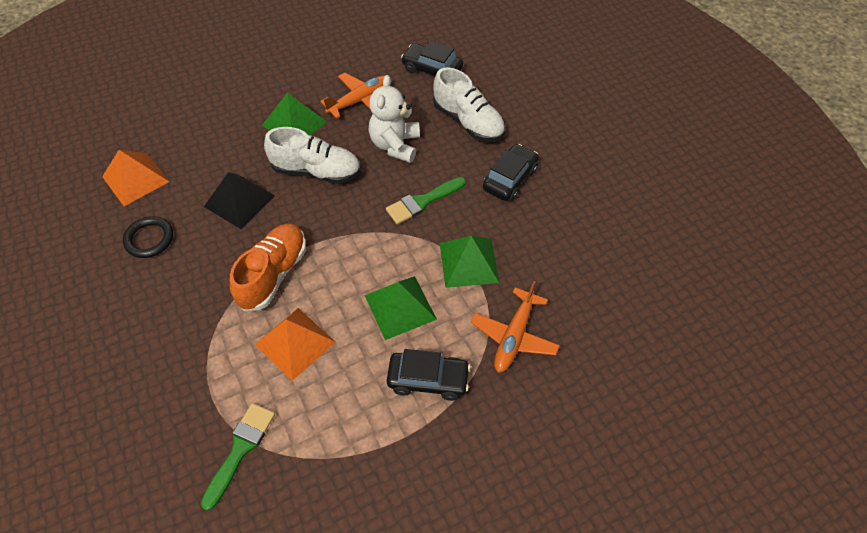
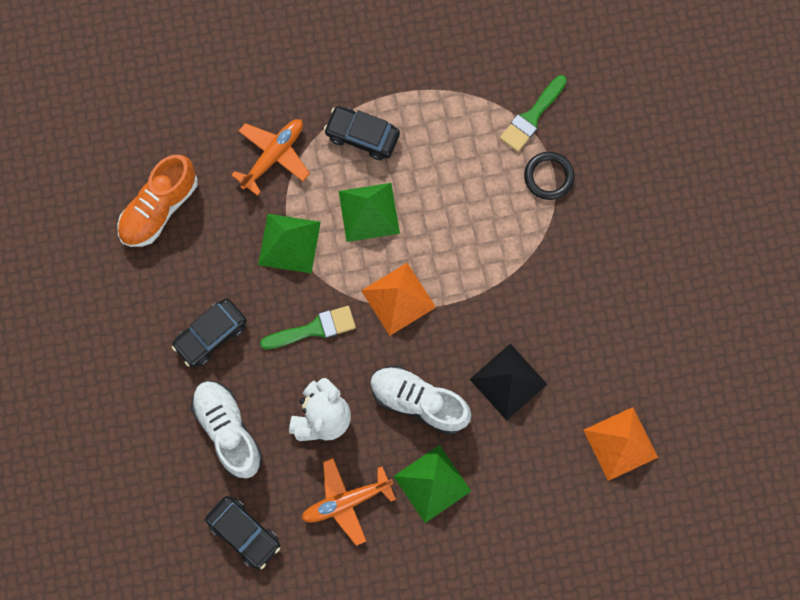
camera: 165 degrees left, 20 degrees up
black ring [123,216,173,258] -> black ring moved to [524,152,574,200]
orange shoe [230,224,306,311] -> orange shoe moved to [117,155,198,247]
orange pyramid [255,308,335,381] -> orange pyramid moved to [361,263,436,335]

